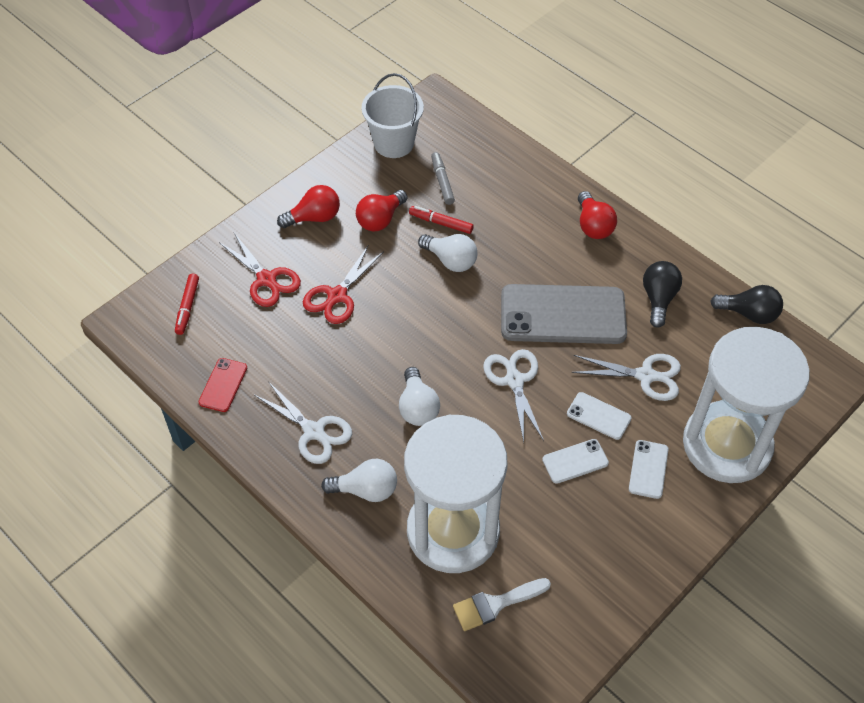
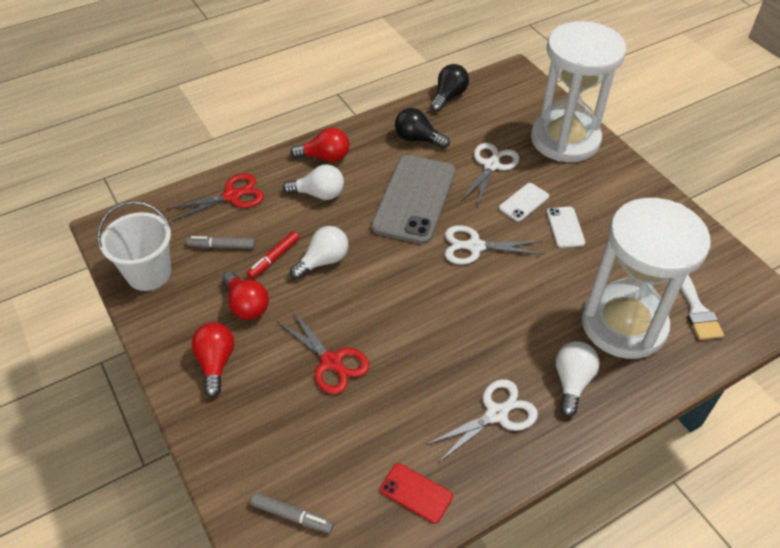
camera: 75 degrees left, 5 degrees down
red marker [175,274,199,335] -> grey marker [250,493,334,533]
red scissors [219,233,301,307] -> red scissors moved to [166,173,264,221]
white light bulb [399,367,440,426] -> white light bulb moved to [283,165,344,200]
white phone [629,440,669,499] -> none

